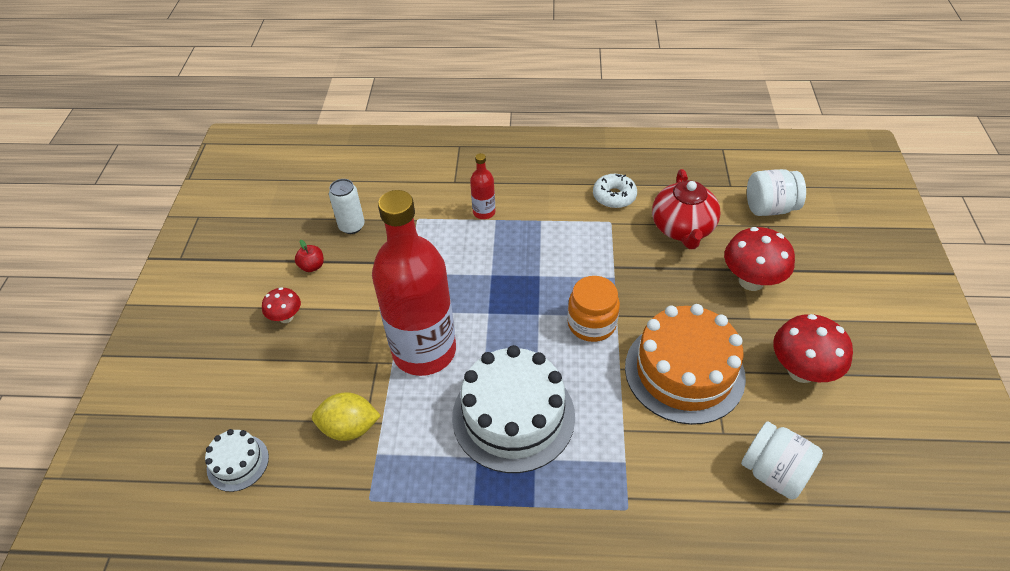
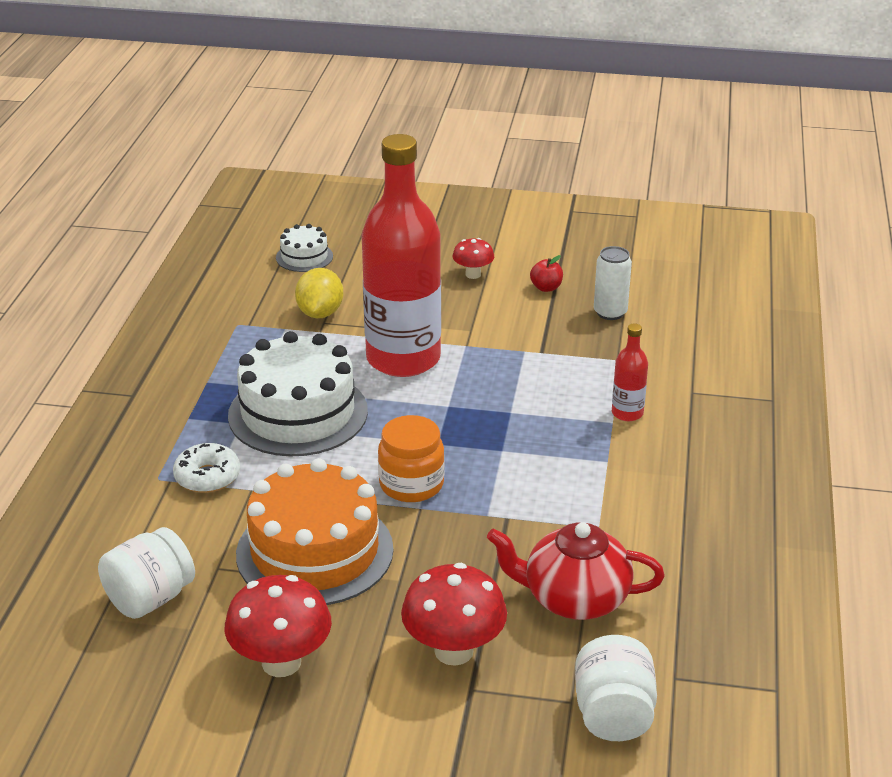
camera: 95 degrees right, 15 degrees down
white donut [593,174,637,208] -> white donut moved to [173,443,240,493]

